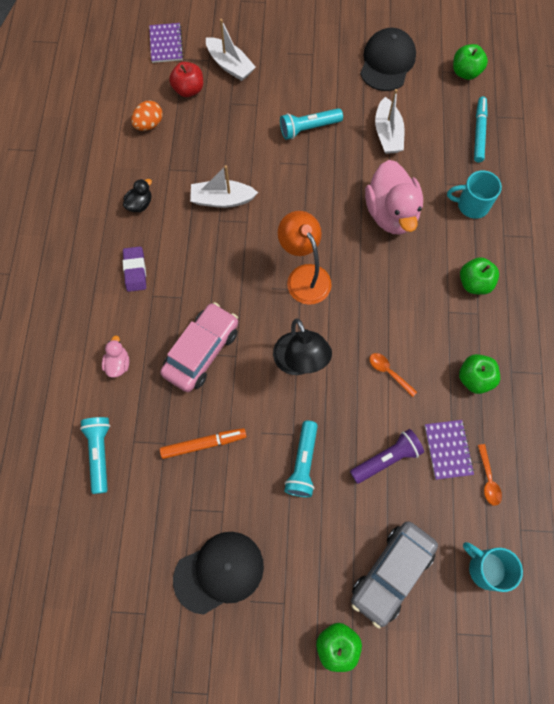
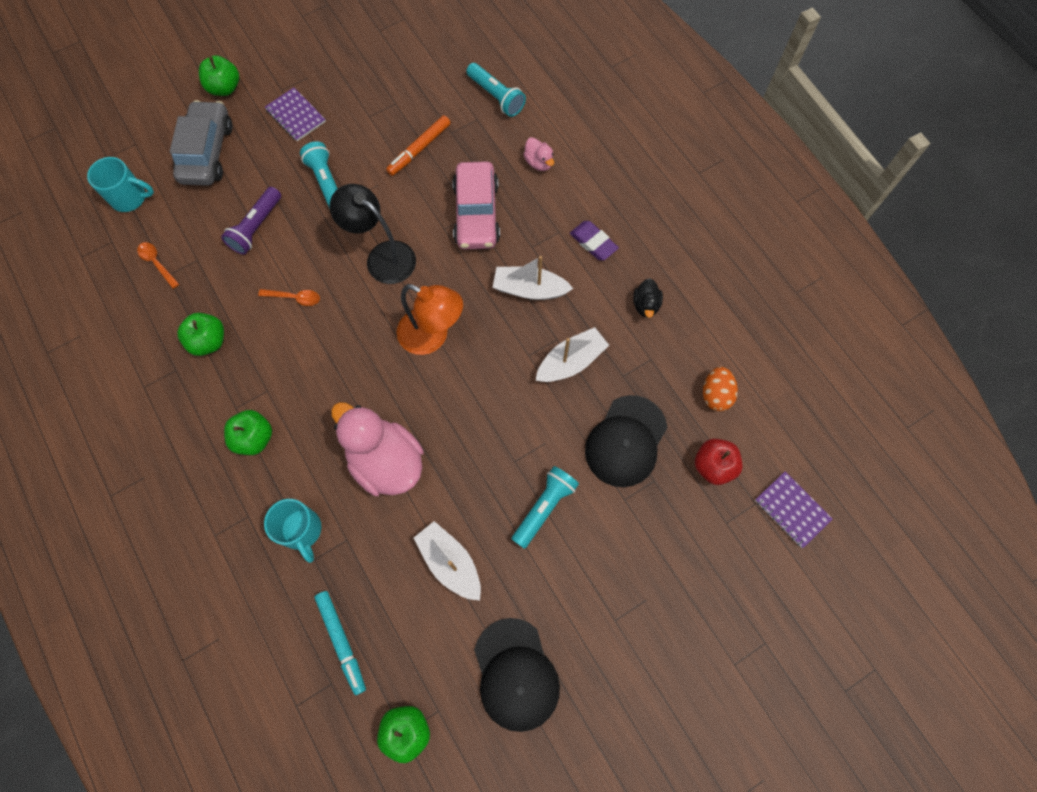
camera: 145 degrees right, 0 degrees up
black cap [173,532,264,615] -> black cap moved to [585,395,668,487]
white boat [206,19,256,81] -> white boat moved to [492,256,573,300]
purple notebook [425,420,474,480] -> purple notebook moved to [265,87,326,141]
turquoise mug [447,171,502,219] -> turquoise mug turned 90 degrees clockwise [264,499,322,563]

